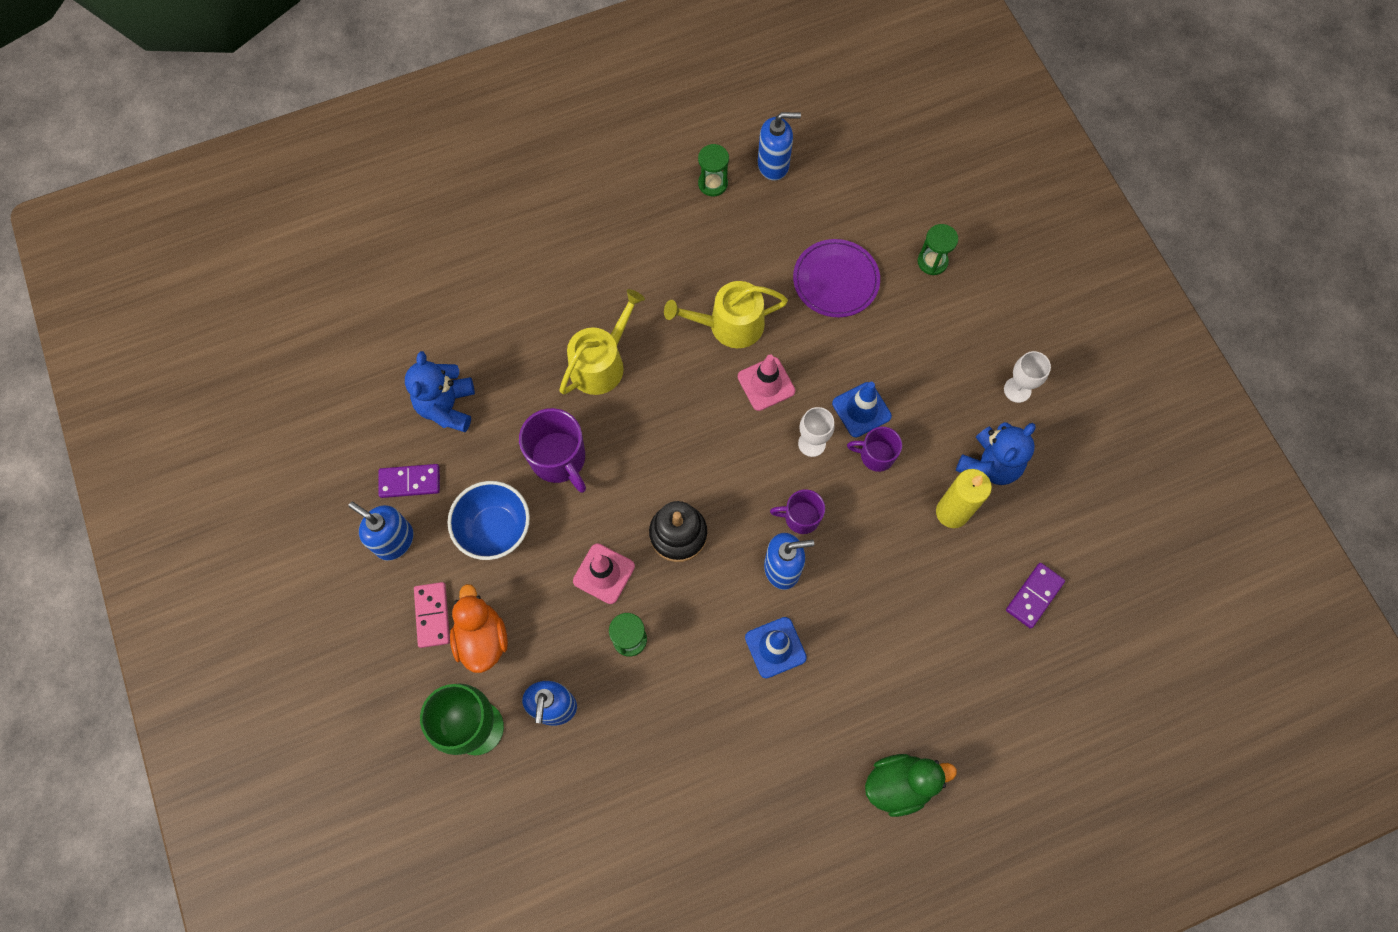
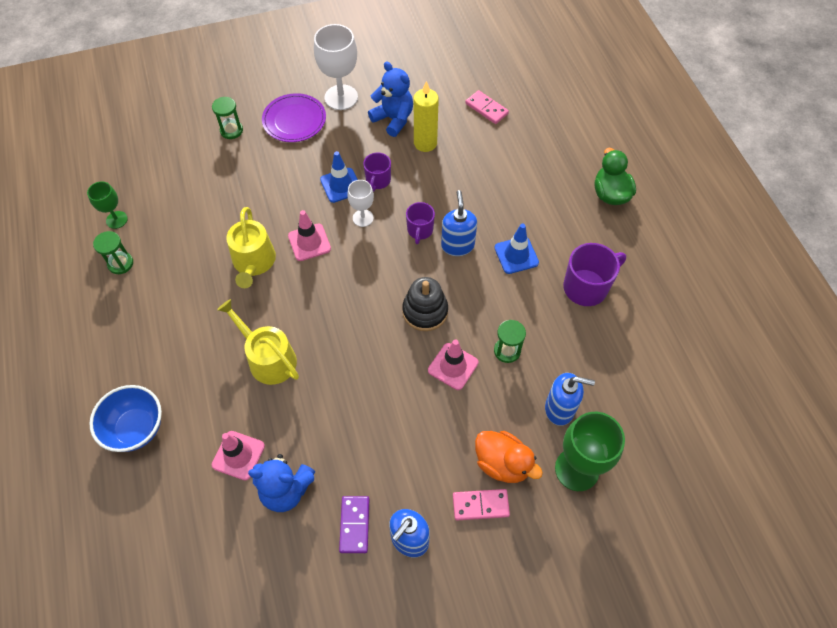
camera: 85 degrees left, 10 degrees down
blue bowl [447,481,530,560] -> blue bowl moved to [89,385,162,452]
orange duck [450,584,508,673] -> orange duck turned 135 degrees counterclockwise [475,431,543,483]
purple mug [519,408,586,493] -> purple mug moved to [563,243,626,306]
blue soap dispenser [758,112,801,181] -> green goblet [87,181,128,229]
purple plate [793,239,880,317] -> purple plate moved to [262,93,326,142]
white goblet [1004,351,1051,403] -> white goblet [314,24,358,110], size x1.76
purple domino [1006,563,1065,629] -> pink domino [465,90,509,124]
none -> pink traffic cone [212,431,265,481]

